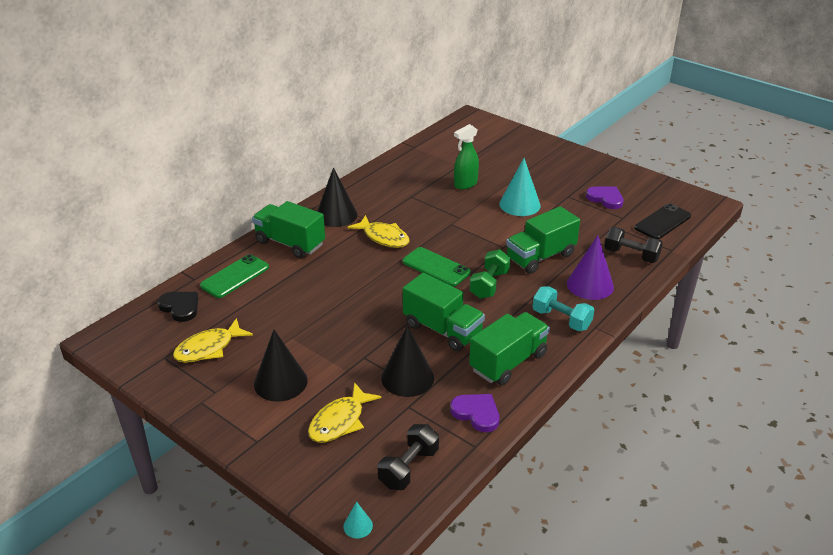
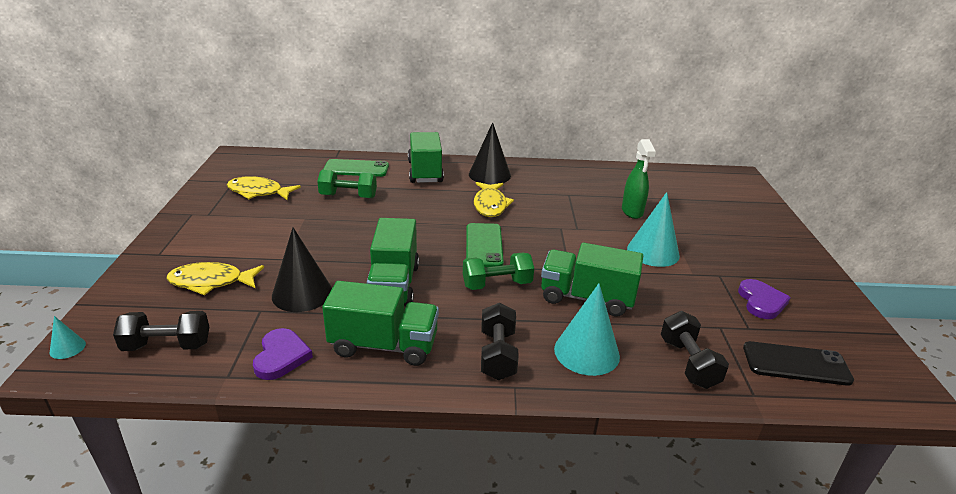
camera: 50 degrees right, 5 degrees down
black heart [157,292,198,322] -> none
black cone [254,330,307,402] -> none
green spray bottle [454,124,479,190] -> green spray bottle turned 105 degrees counterclockwise [622,139,656,219]
turquoise dumbbell [533,286,594,331] -> black dumbbell [481,303,519,380]
purple cone [567,235,614,300] -> turquoise cone [554,283,620,376]
none -> green dumbbell [317,170,377,198]

